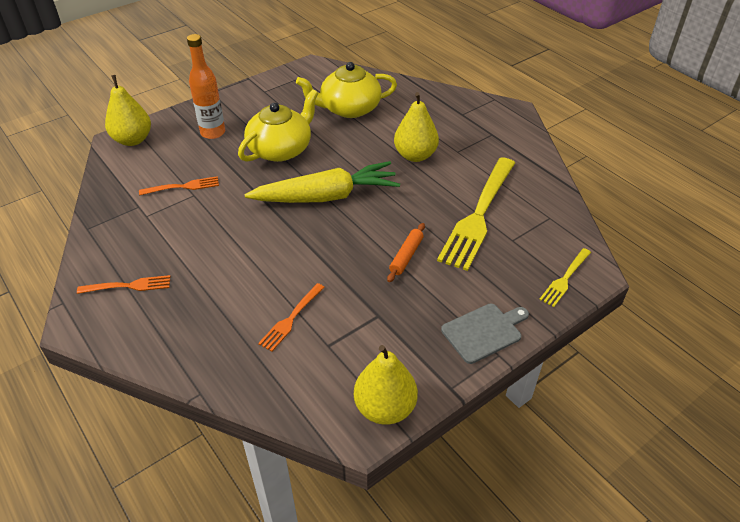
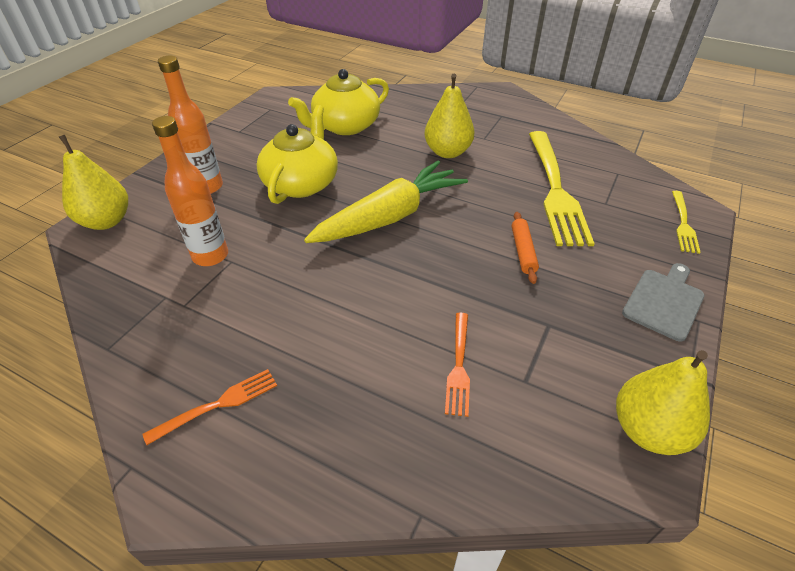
camera: 25 degrees left, 0 degrees up
orange fork [139,176,219,195] -> orange bottle [152,116,228,266]

